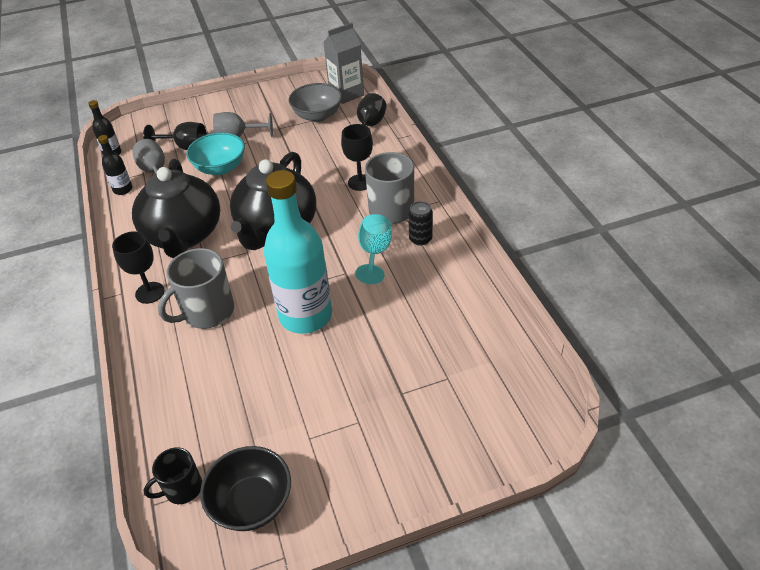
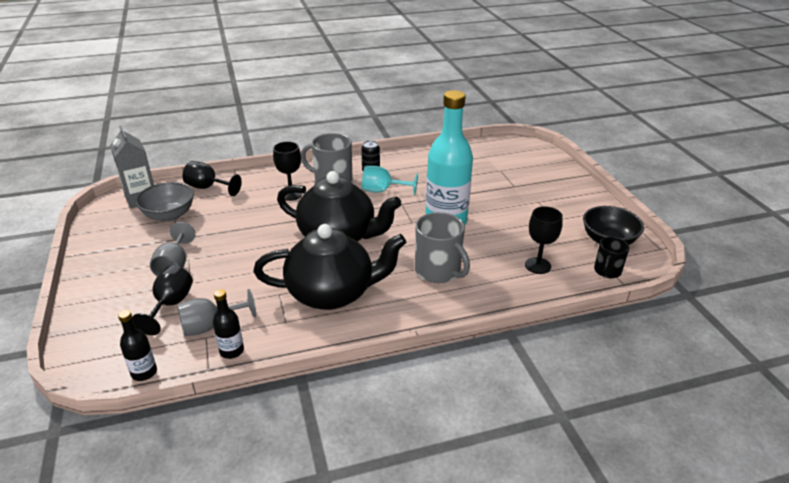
camera: 90 degrees left, 10 degrees down
black goblet [112,231,165,304] -> black goblet moved to [525,206,563,274]
black mug [144,447,202,504] -> black mug turned 60 degrees clockwise [594,237,629,278]
turquoise bowl [186,132,245,175] -> none

